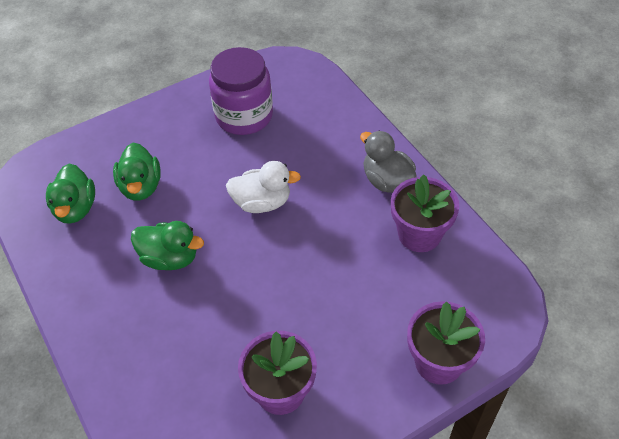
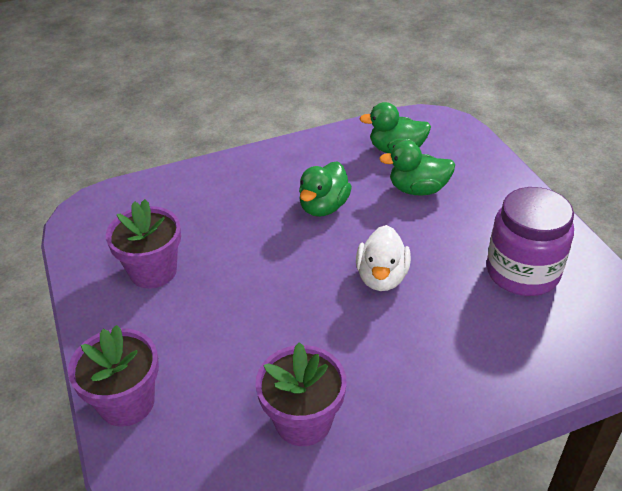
camera: 100 degrees right, 10 degrees down
grey duck [360,131,417,193] -> none

